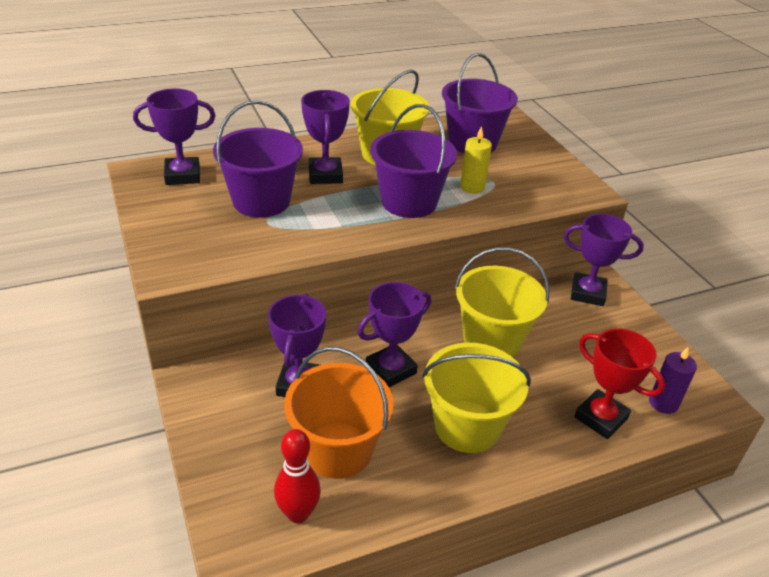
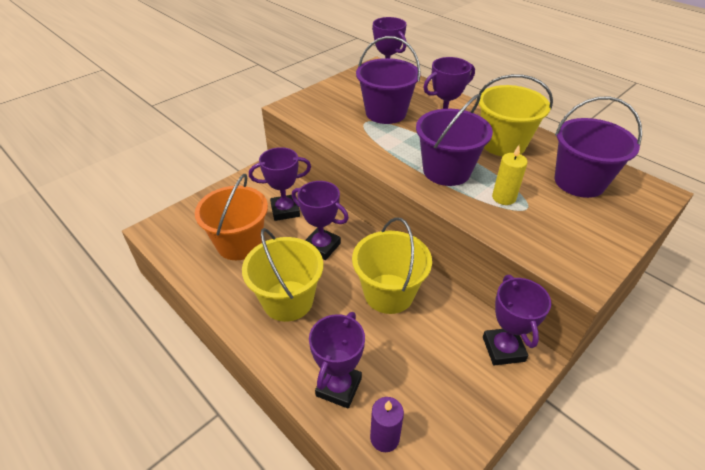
camera: 70 degrees right, 5 degrees up
red bowling pin [274,429,321,523] -> none
red trophy [574,328,665,439] -> purple trophy [309,312,365,408]

